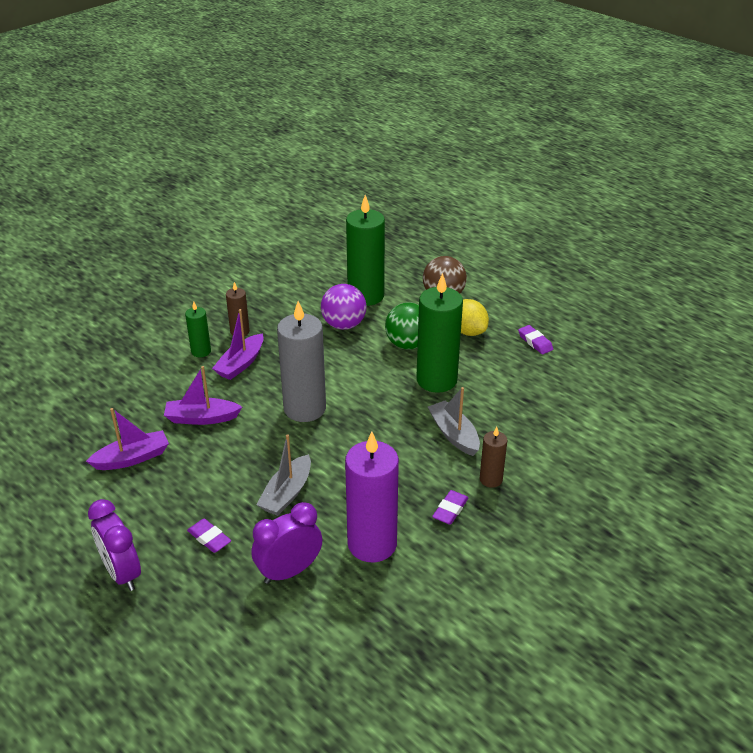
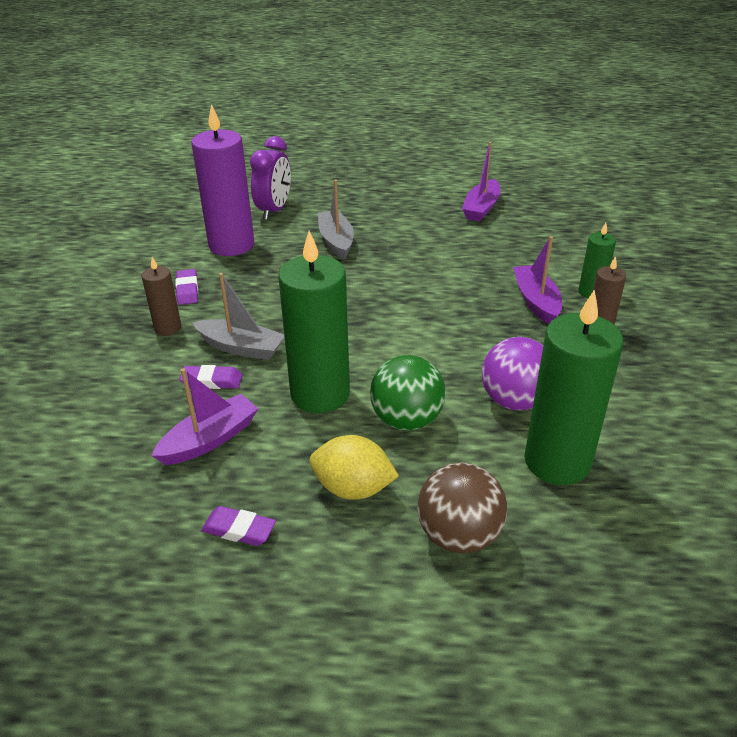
camera: 140 degrees right, 0 degrees up
purple clock [88,499,141,591] -> none
purple boat [164,366,242,425] -> purple boat moved to [151,368,259,465]
purple eraser [187,519,231,553] -> purple eraser moved to [179,365,242,389]
grey candle [277,301,326,422] -> none

